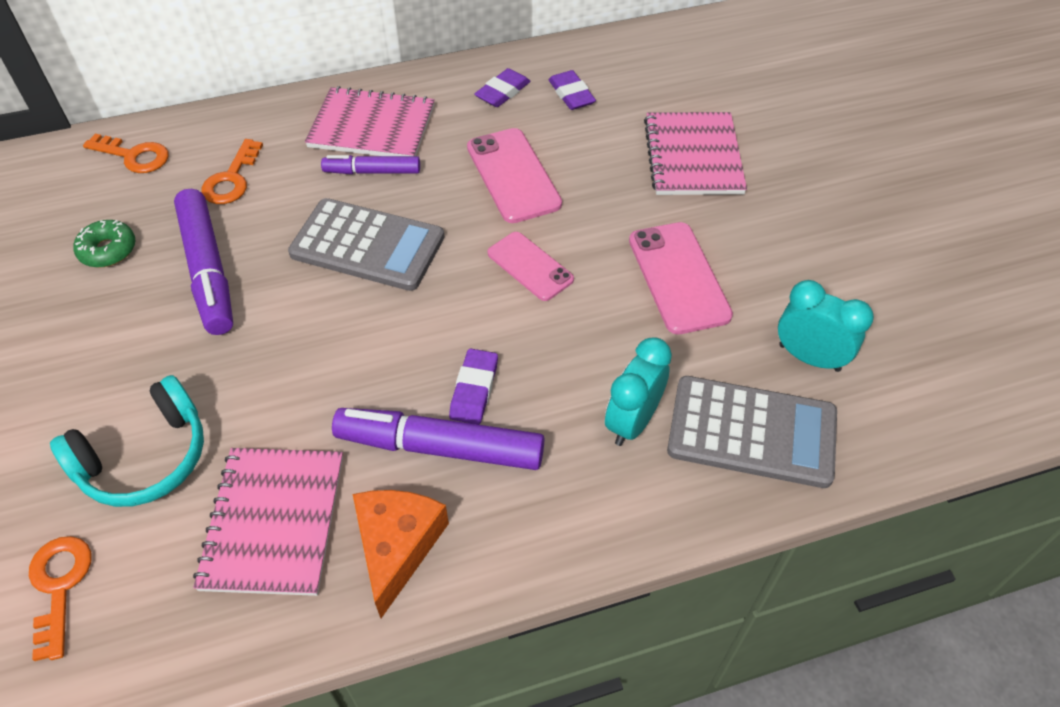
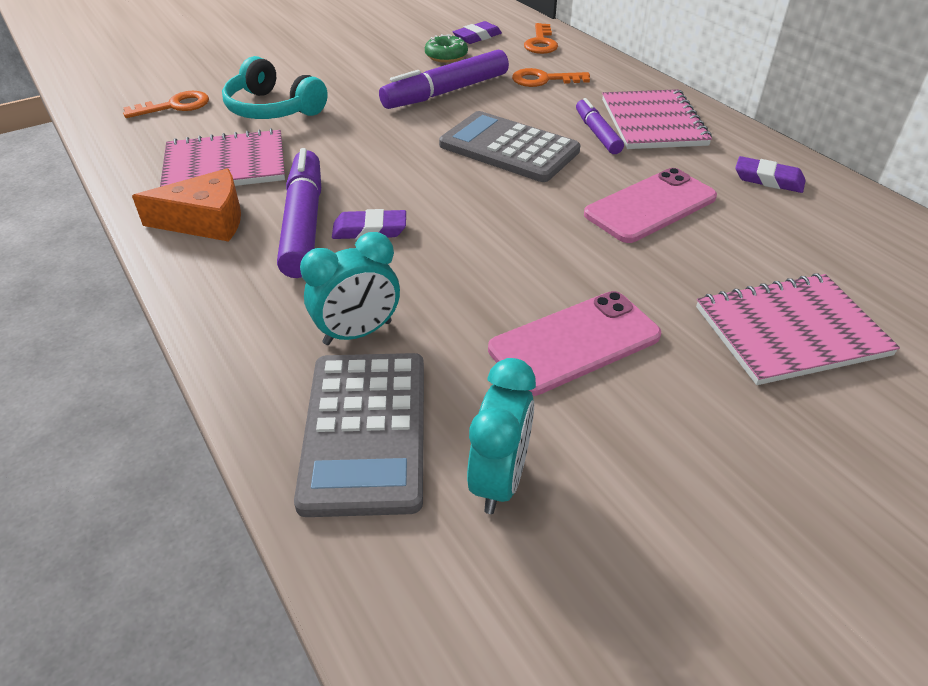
camera: 75 degrees right, 10 degrees down
grey calculator [288,198,444,291] -> grey calculator turned 120 degrees clockwise [439,111,580,182]
pink phone [488,232,574,301] -> none
purple eraser [548,70,596,110] -> purple eraser moved to [453,21,502,44]
turquoise clock [605,337,672,446] -> turquoise clock turned 135 degrees clockwise [300,232,400,345]

